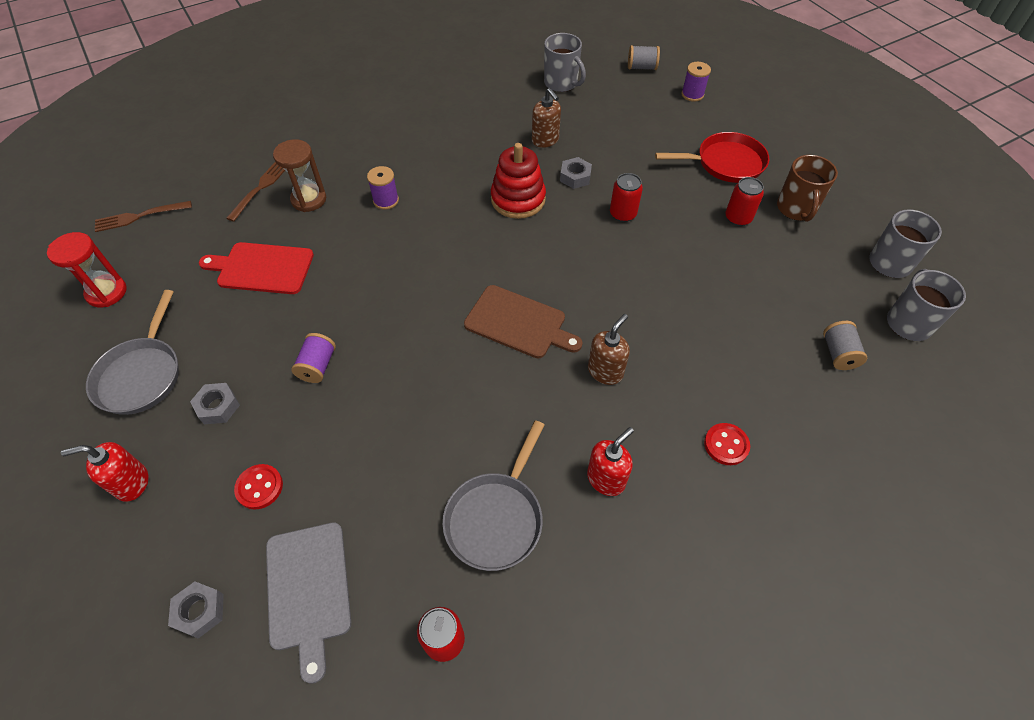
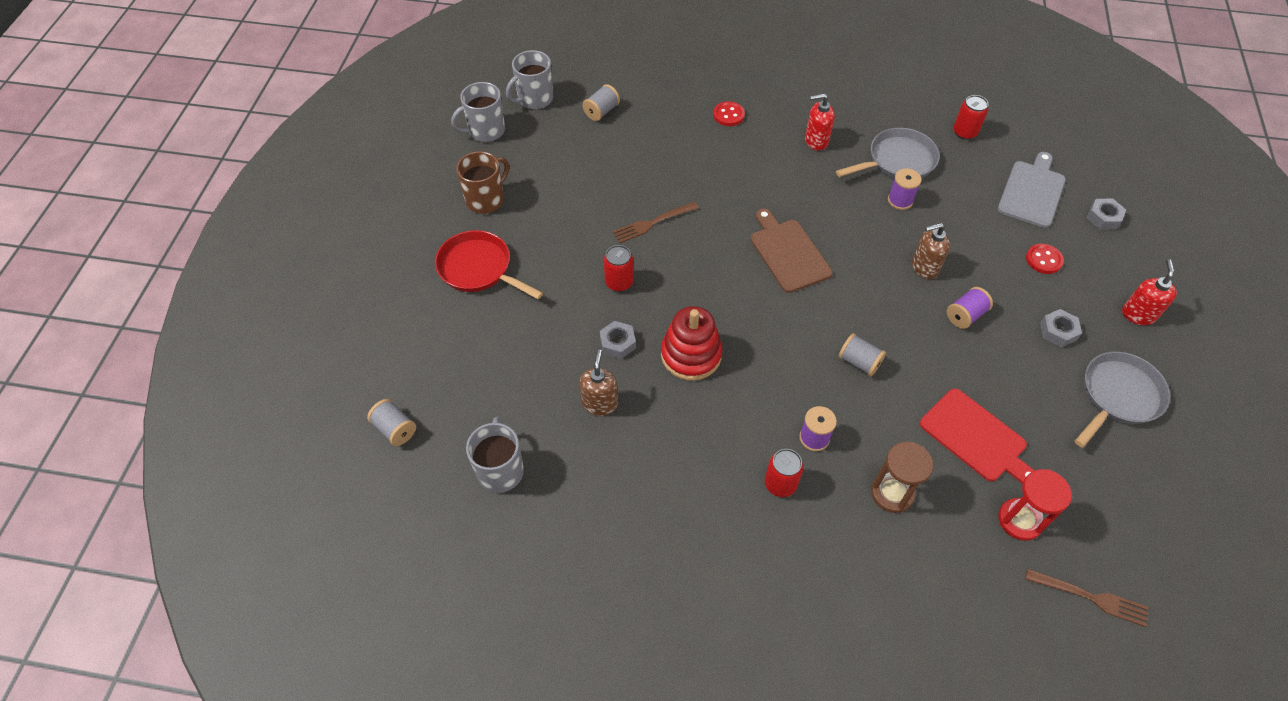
camera: 140 degrees left, 0 degrees up
red hourglass [47,232,127,307] -> red hourglass moved to [998,469,1072,541]
red soap dispenser [61,442,149,502] -> red soap dispenser turned 105 degrees counterclockwise [1122,259,1177,325]
brown fork [226,162,285,222] -> brown fork moved to [612,202,699,243]
brown soap dispenser [588,314,630,385] -> brown soap dispenser moved to [912,223,950,279]
purple spool [681,62,711,102] -> purple spool moved to [888,168,922,210]
red can [725,177,764,226] -> red can moved to [765,449,804,497]
none -> grey spool [838,333,886,377]

